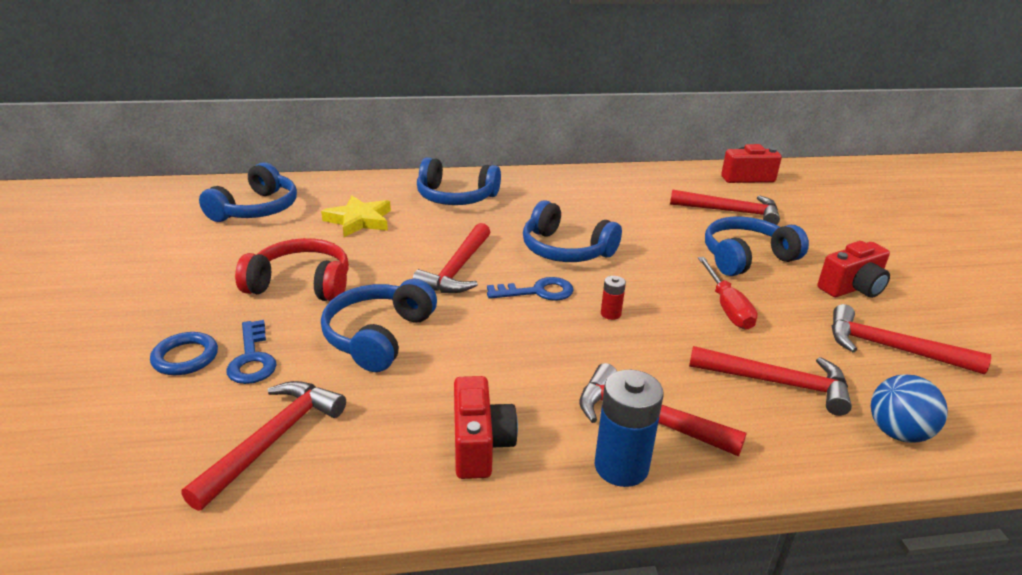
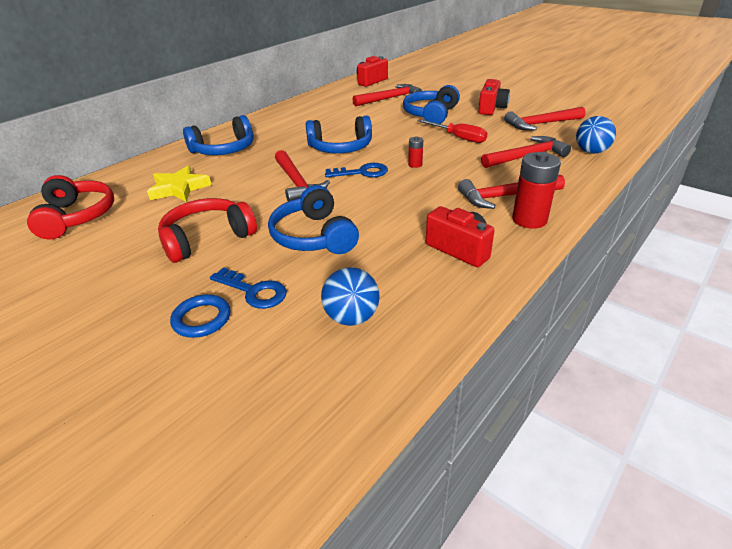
camera: 40 degrees left, 5 degrees up
red hammer [182,381,346,511] -> blue ball [321,267,380,326]
blue headphones [199,162,297,222] -> red headphones [27,175,114,239]
blue key [487,277,574,301] -> blue key turned 45 degrees clockwise [325,163,388,177]
blue battery [595,370,664,487] -> red battery [512,152,561,229]

